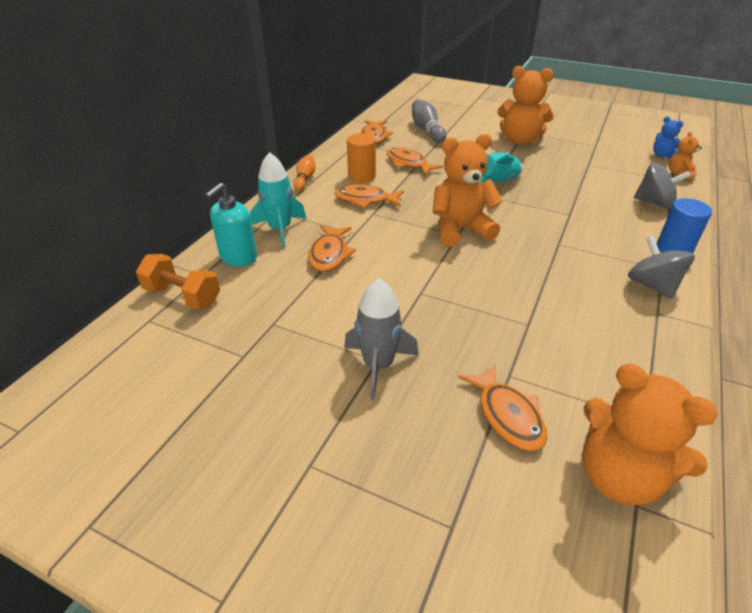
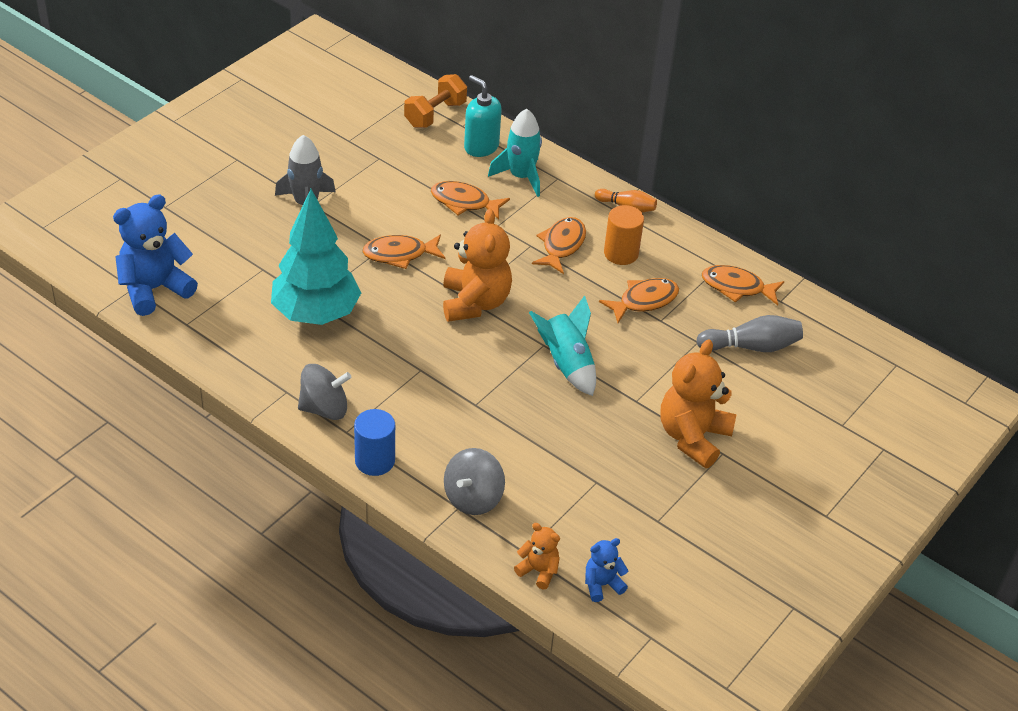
camera: 100 degrees right, 5 degrees up
orange fish [458,363,547,451] -> orange fish moved to [362,235,445,269]
orange teddy bear [582,364,718,506] -> blue teddy bear [113,194,198,316]
none -> turquoise tree [271,189,361,325]

